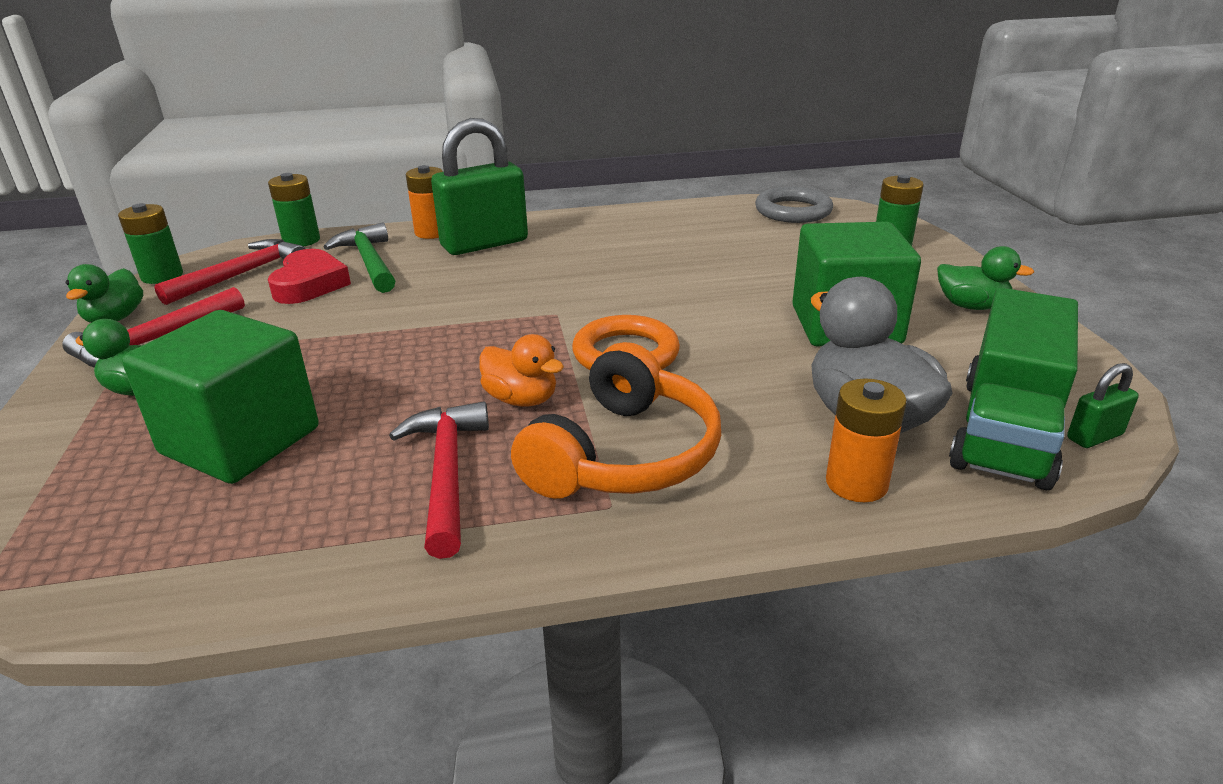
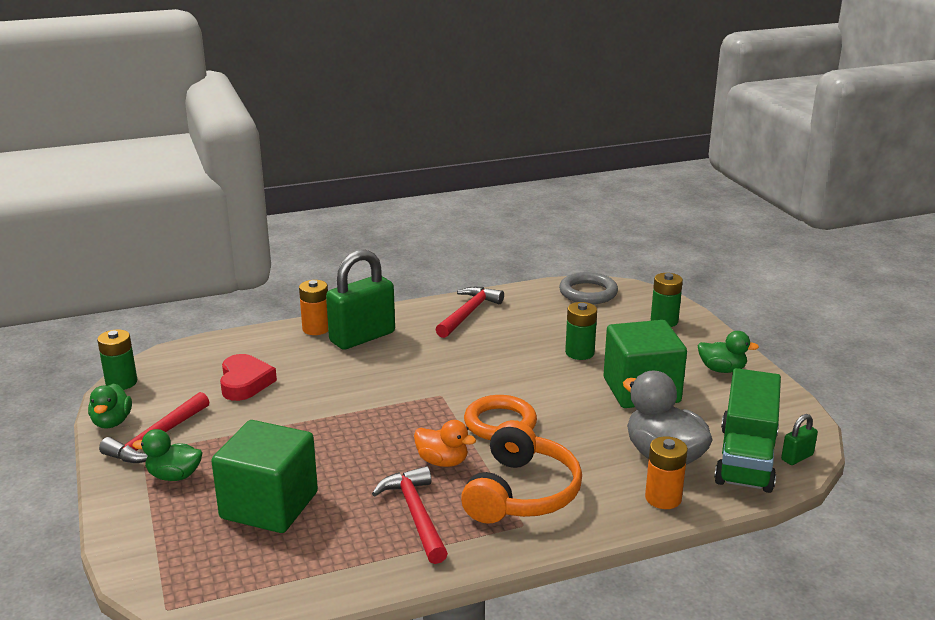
camera: 10 degrees left, 5 degrees down
red hammer [154,239,305,305] -> red hammer moved to [435,287,504,338]
green battery [268,173,320,247] -> green battery moved to [565,302,597,360]
green hammer [324,222,395,293] -> none

